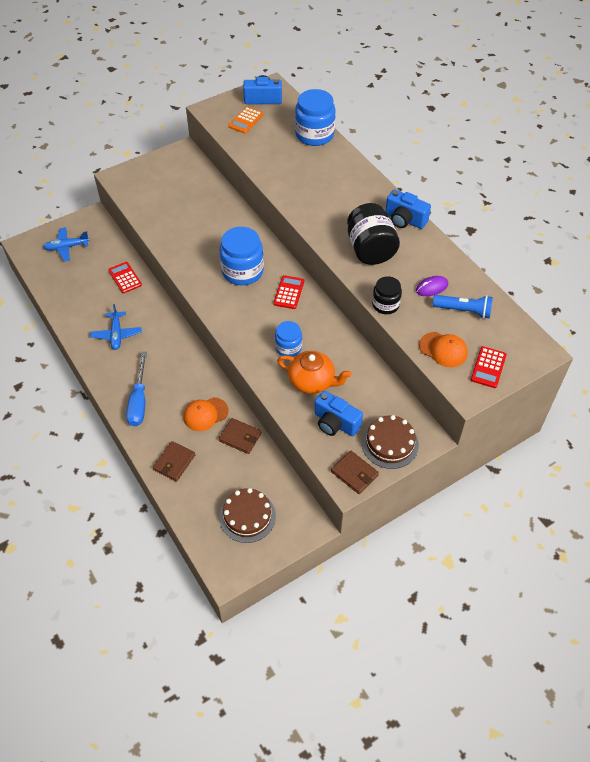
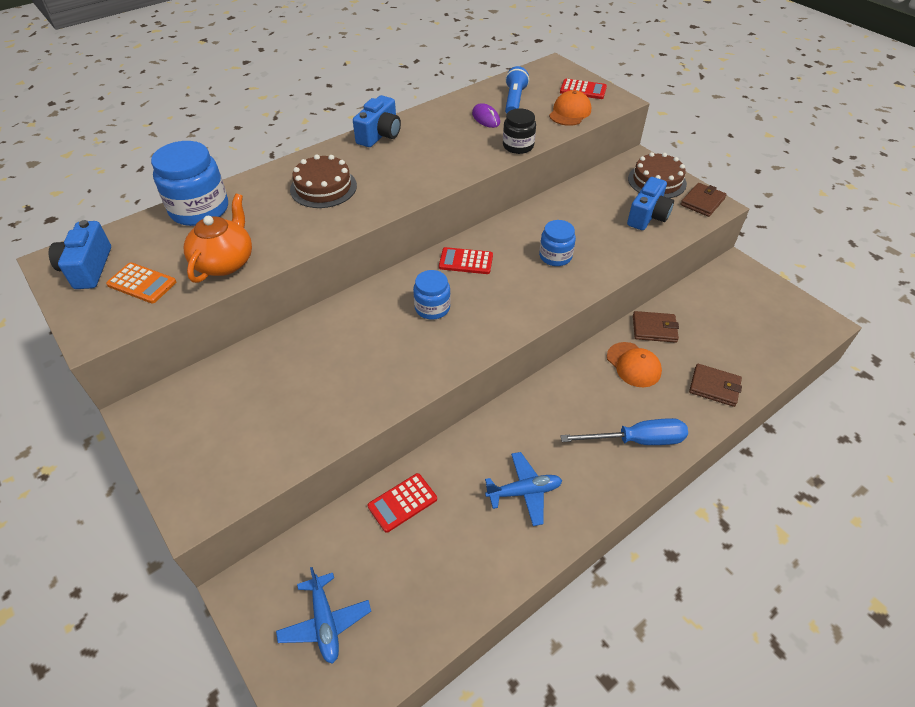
camera: 95 degrees left, 5 degrees down
brown wallet [219,418,262,454] -> brown wallet turned 75 degrees clockwise [633,311,679,343]
brown cake [219,488,276,543] -> brown cake moved to [290,154,357,208]
blue jar [220,227,264,285] -> blue jar [413,270,451,320], size x0.60
orange teapot [277,351,352,394] -> orange teapot moved to [184,194,252,283]
black jar [347,203,400,265] -> none

